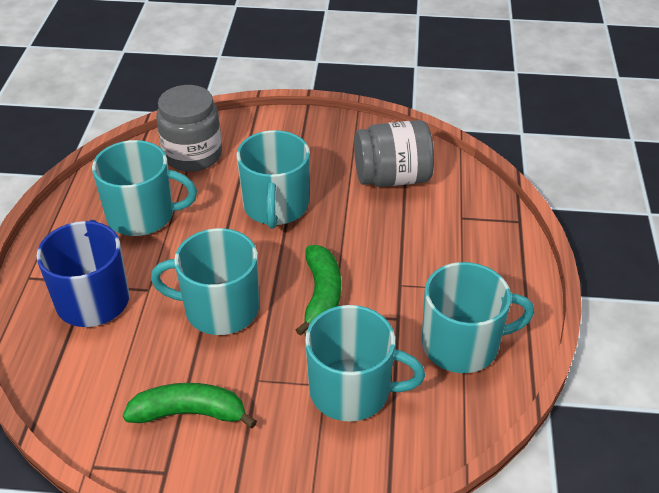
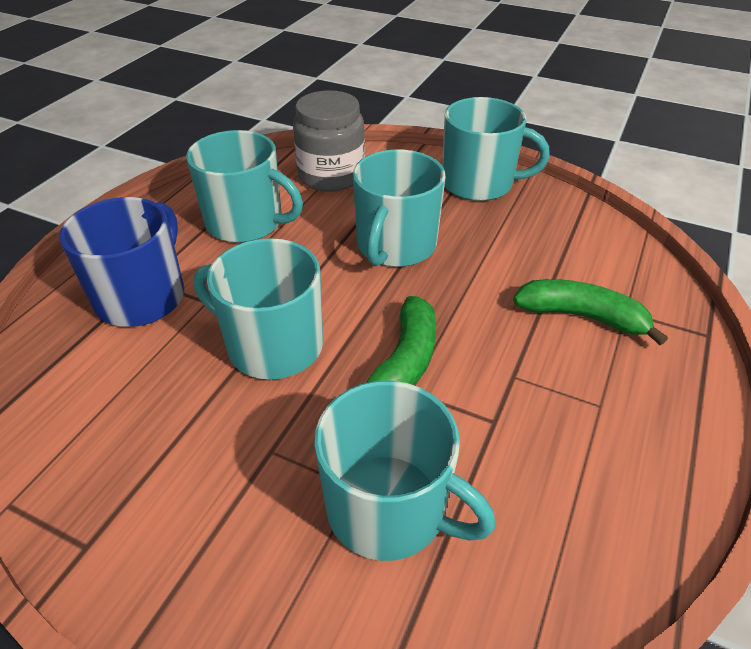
camera: 20 degrees right, 0 degrees up
green banana [123,383,257,428] -> green banana moved to [513,279,668,345]
grey jar [354,120,434,187] -> none
turquoise mug [422,262,534,373] -> turquoise mug moved to [442,97,550,201]

